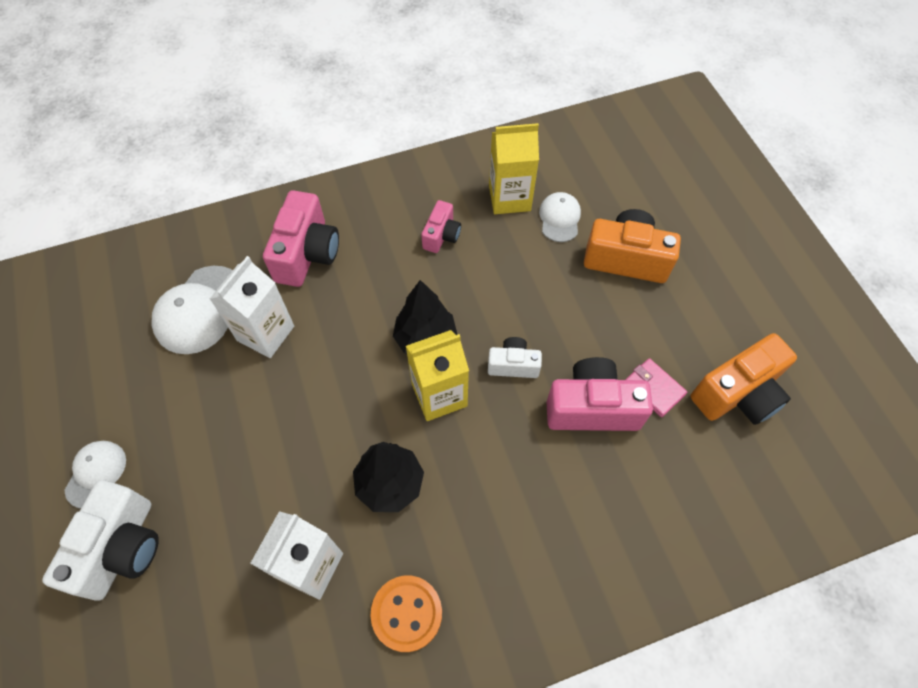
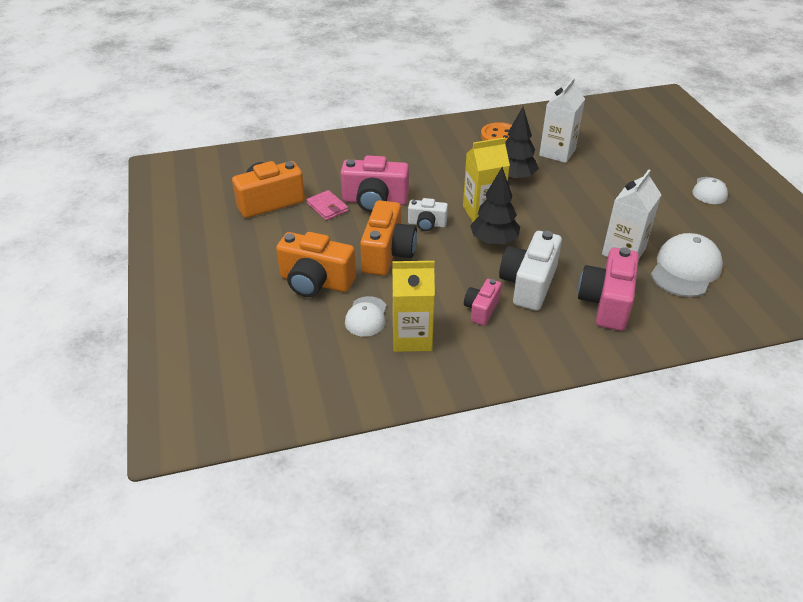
camera: 175 degrees left, 20 degrees down
white camera [42,480,159,601] -> white camera moved to [499,231,562,311]
none -> orange camera [360,200,417,276]

